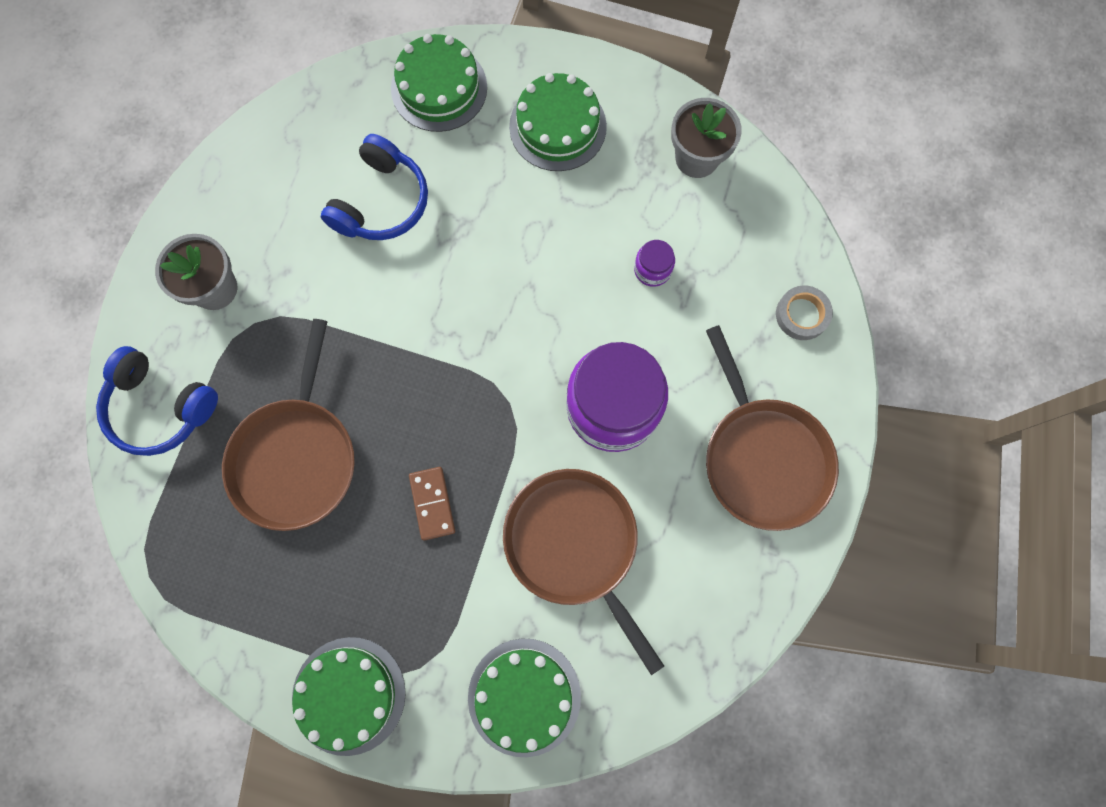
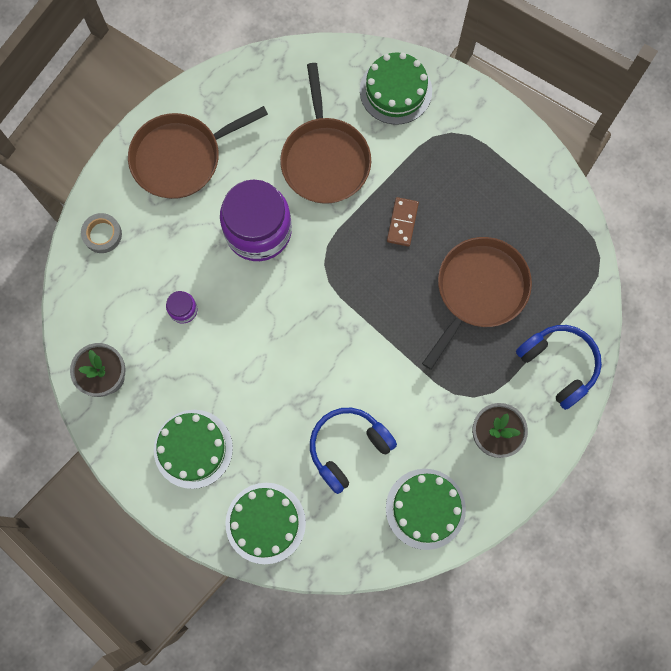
camera: 155 degrees left, 0 degrees up
green cake [292,637,406,756] -> green cake moved to [386,469,466,550]
brown pan [706,325,839,531] -> brown pan turned 120 degrees counterclockwise [128,106,268,199]

